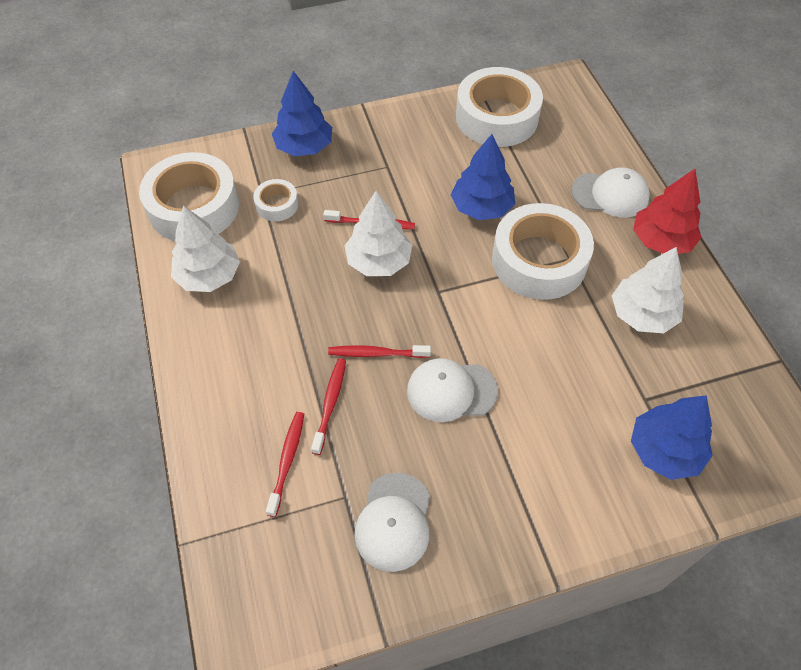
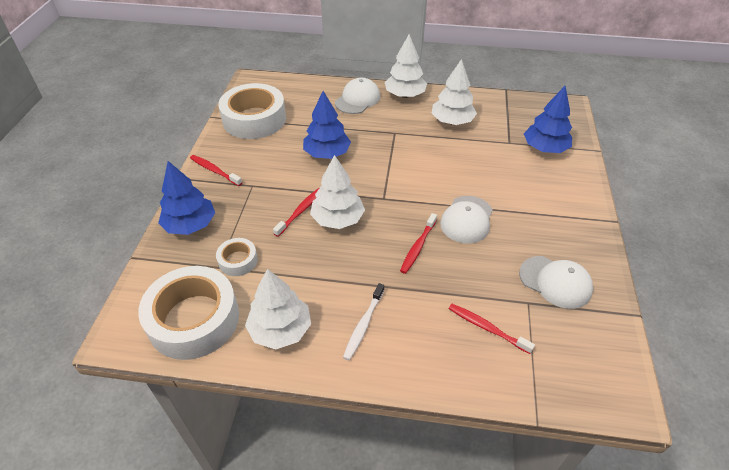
camera: 65 degrees left, 10 degrees down
red toothbrush [311,358,346,455] -> red toothbrush moved to [190,155,242,186]
white tape [492,203,594,300] -> none
red tree [633,169,702,254] -> white tree [385,34,427,98]
none -> white toothbrush [343,283,384,361]

